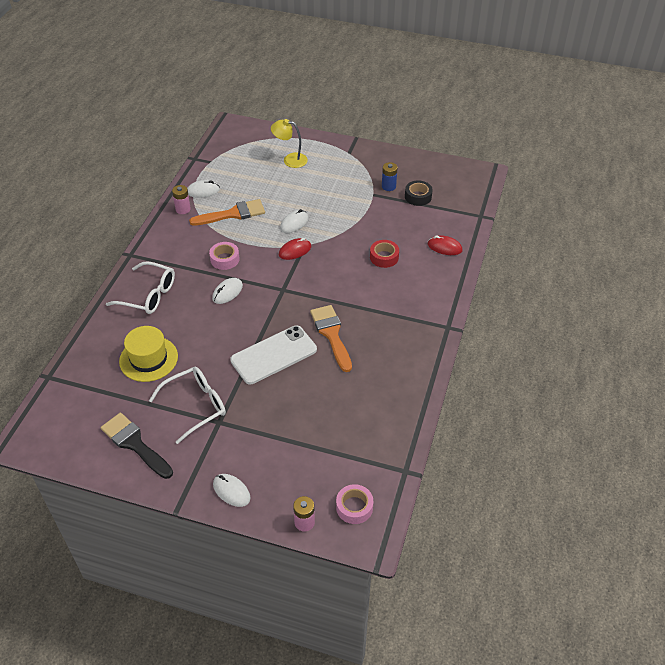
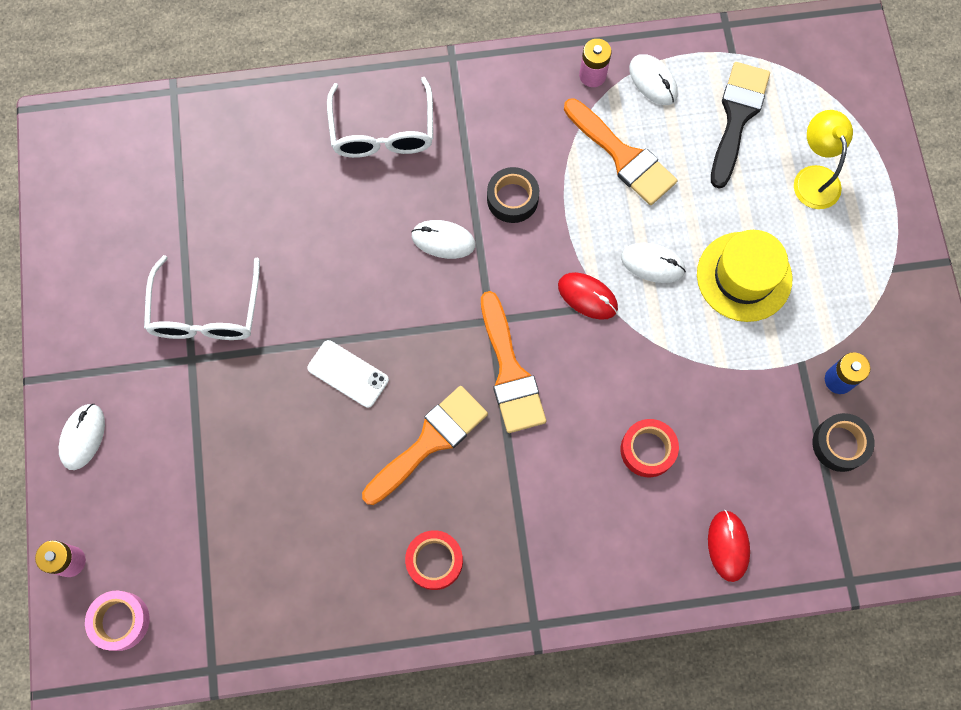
camera: 65 degrees right, 25 degrees up
black brush [101,413,173,479] -> black brush moved to [711,62,770,189]
yellow hat [119,326,178,382] -> yellow hat moved to [697,230,792,322]
white glasses [149,367,226,444] -> white glasses turned 60 degrees clockwise [144,255,260,340]
pink tape [209,242,239,270] -> black tape [487,167,539,223]
white phone [230,325,317,384] -> white phone [308,340,389,408], size x0.56
none -> red tape [405,530,463,590]
none -> orange brush [481,291,546,433]

